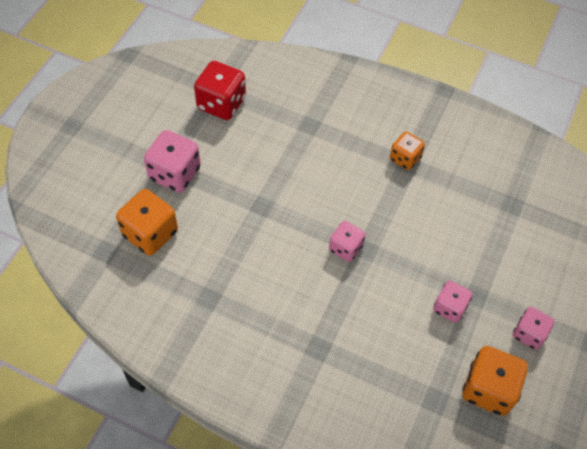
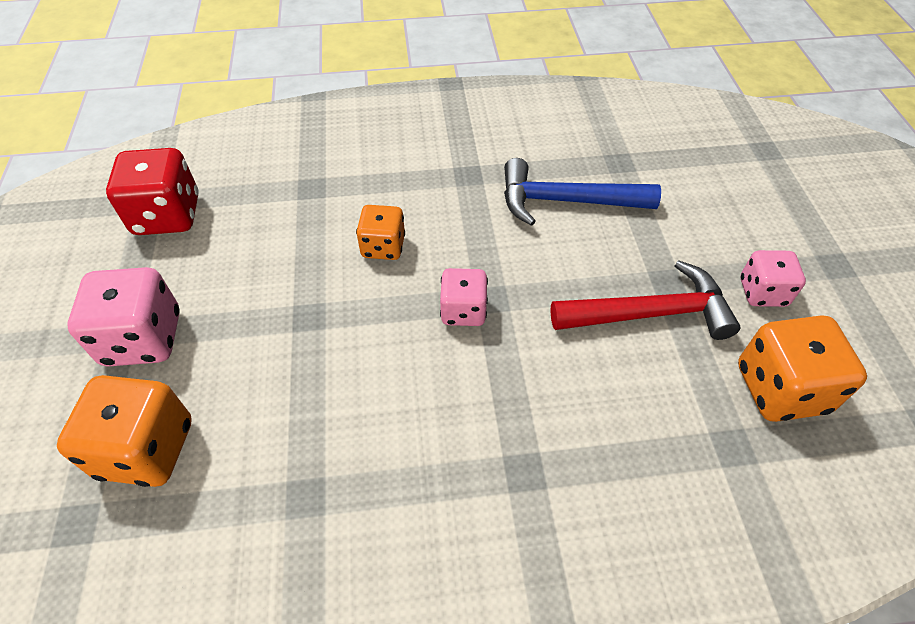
camera: 30 degrees left, 5 degrees down
orange dice [390,131,425,170] -> orange dice moved to [356,205,405,260]
pink dice [433,281,472,323] -> red hammer [550,260,740,340]
none -> blue hammer [504,158,661,226]

